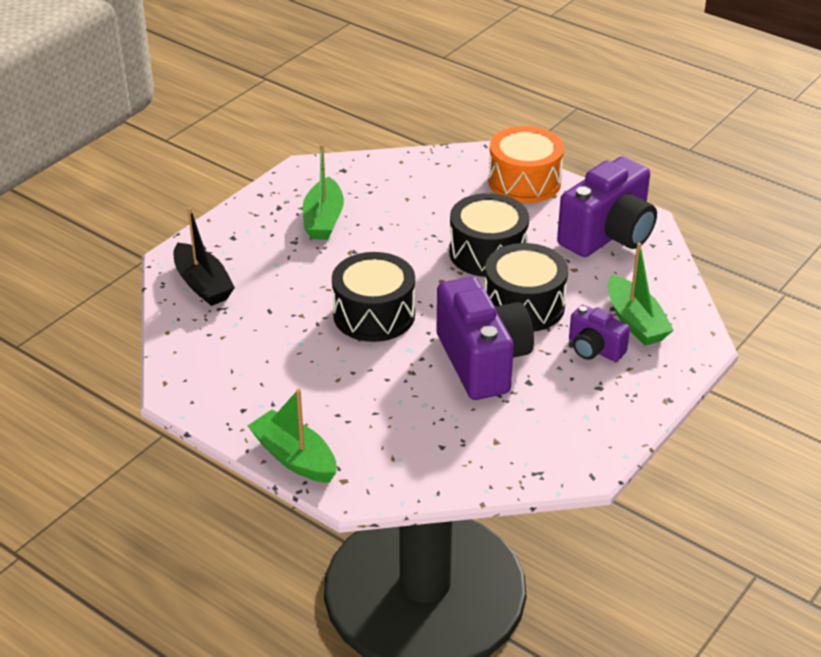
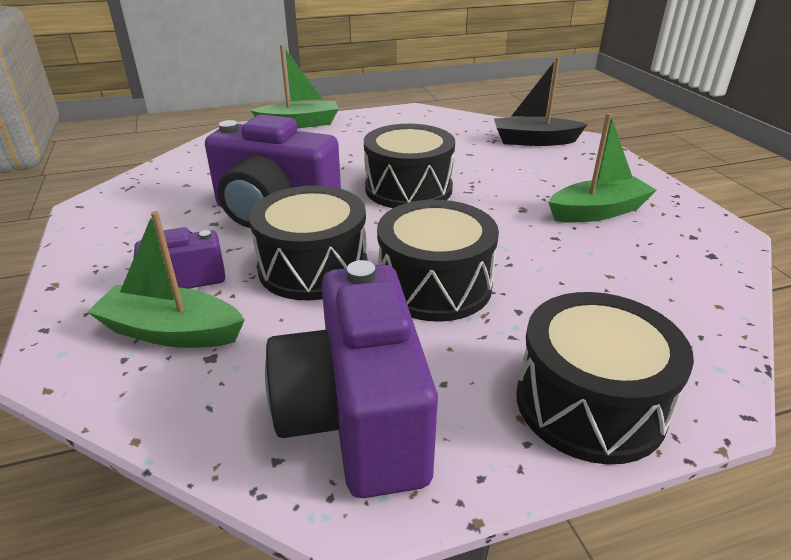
camera: 125 degrees right, 5 degrees down
green boat [302,144,344,240] -> green boat turned 120 degrees clockwise [548,113,656,223]
orange drum [488,126,564,203] -> black drum [517,292,694,464]

